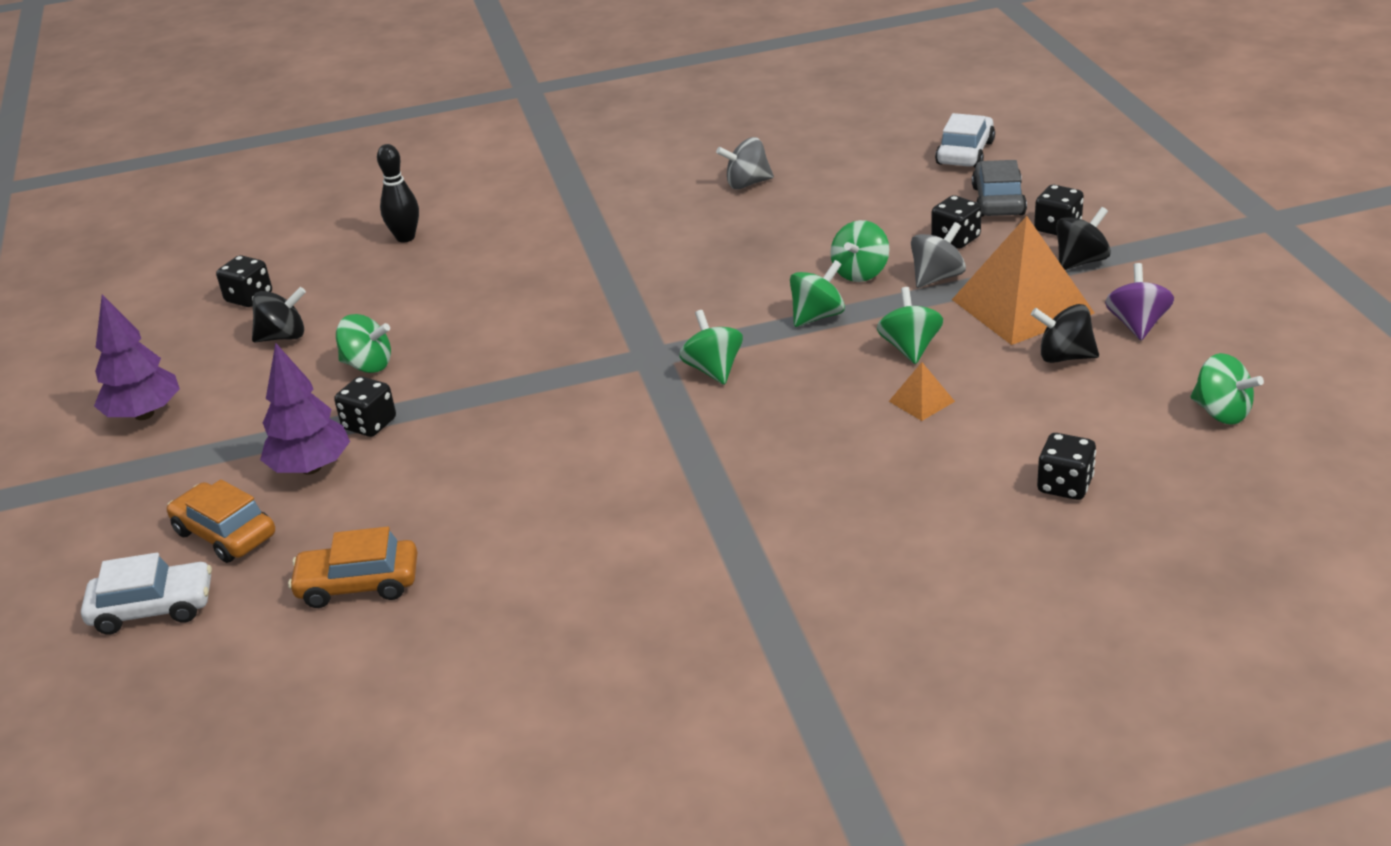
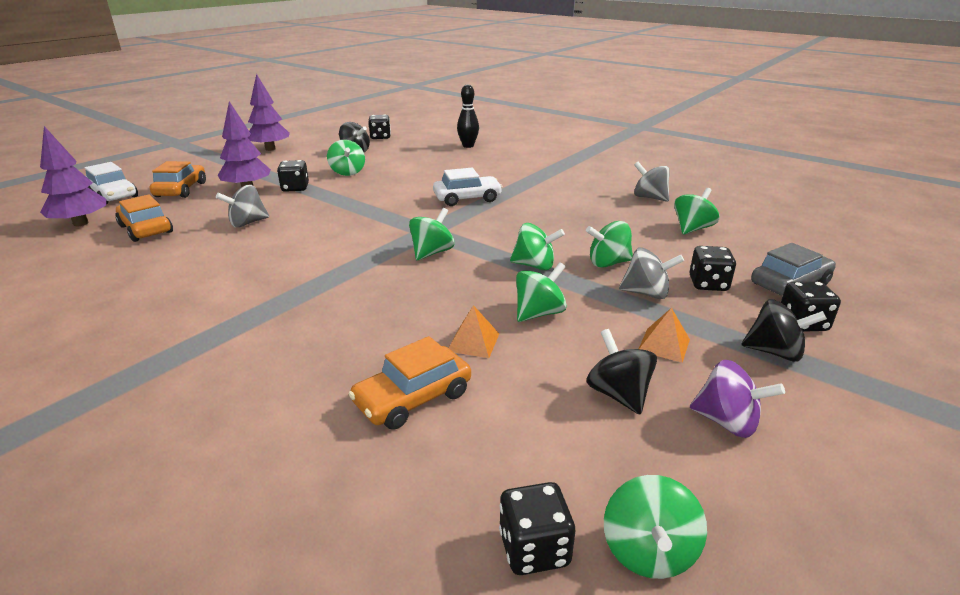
camera: 50 degrees right, 5 degrees down
white car [935,113,995,167] -> white car moved to [433,168,503,206]
orange pyramid [952,216,1095,345] -> orange pyramid [639,308,690,363], size x0.43
black dice [1037,433,1096,500] -> black dice moved to [499,482,575,575]
purple spinning top [1105,263,1174,340] -> purple spinning top turned 60 degrees clockwise [690,360,785,438]
none -> purple tree [40,126,106,226]
none -> grey spinning top [216,185,269,227]
none -> orange car [349,336,471,430]
none -> green spinning top [674,188,719,235]

